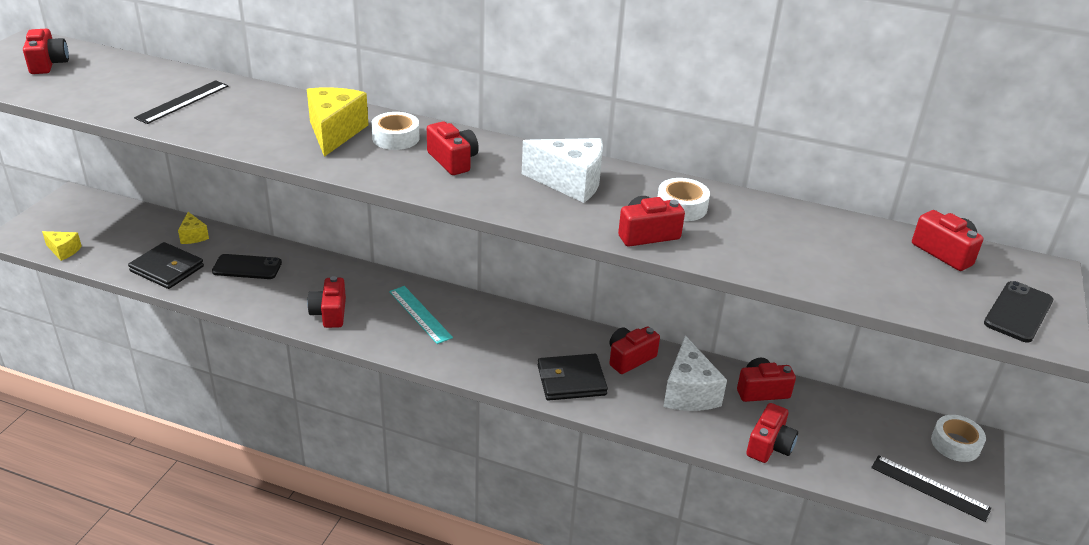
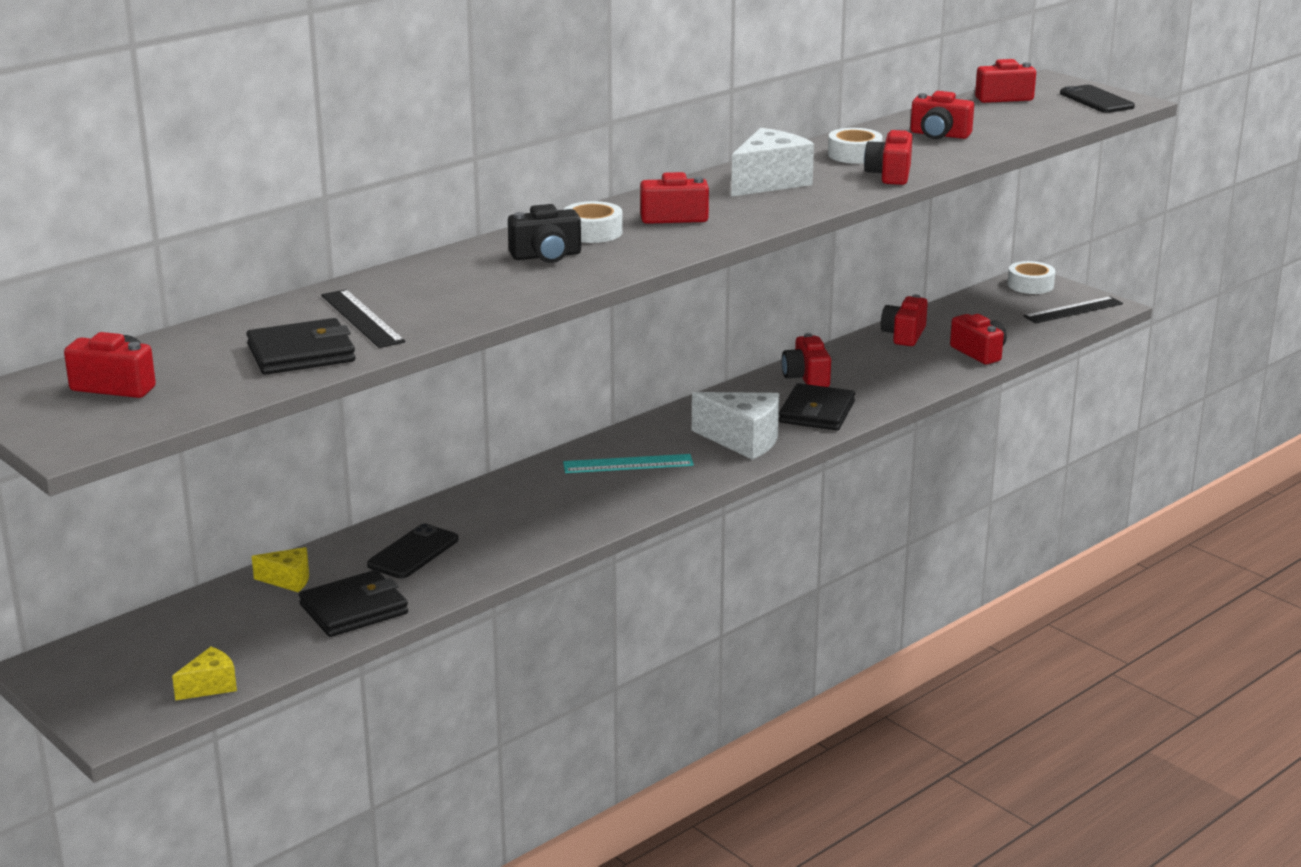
camera: 60 degrees left, 10 degrees down
yellow cheese [307,87,368,157] -> black camera [508,204,581,263]
red camera [307,276,346,328] -> red camera moved to [910,91,974,139]
white cheese [663,336,727,411] -> white cheese moved to [692,392,779,460]
none -> black wallet [246,318,355,375]

